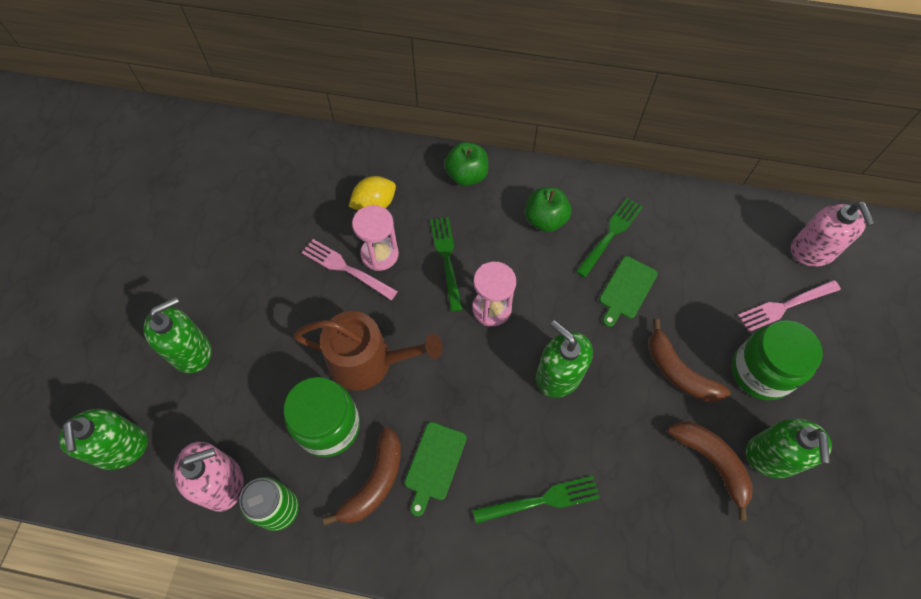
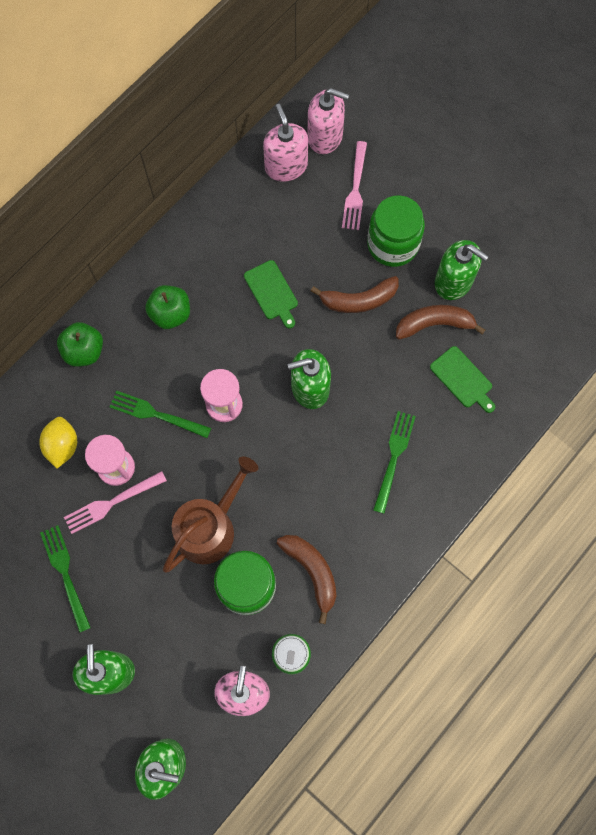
camera: 60 degrees left, 10 degrees up
green cutting board [405,422,467,516] -> green cutting board moved to [430,346,495,413]
green fork [576,198,643,278] -> green fork moved to [40,525,91,633]
none -> pink soap dispenser [263,104,308,182]

